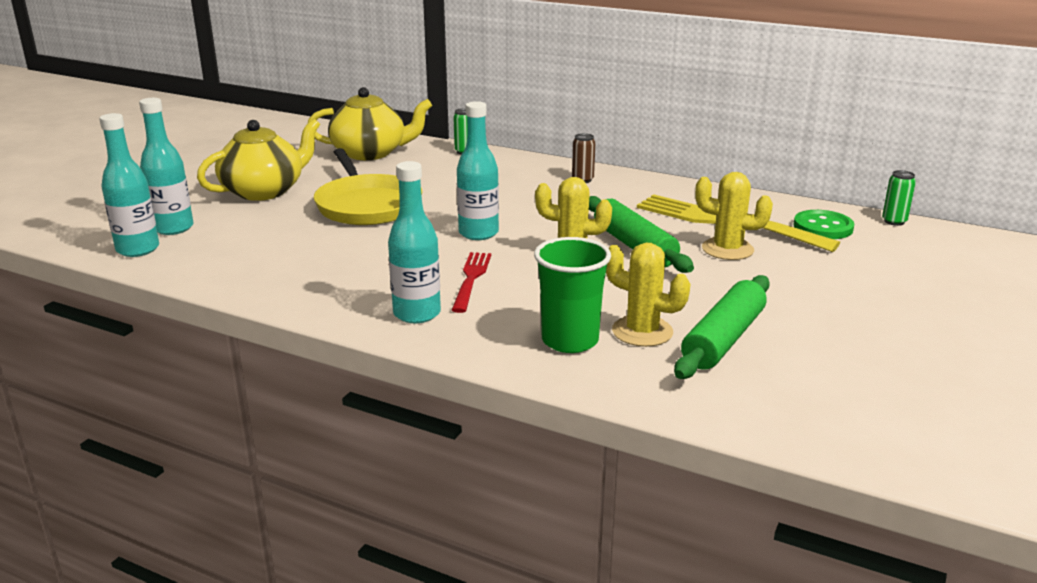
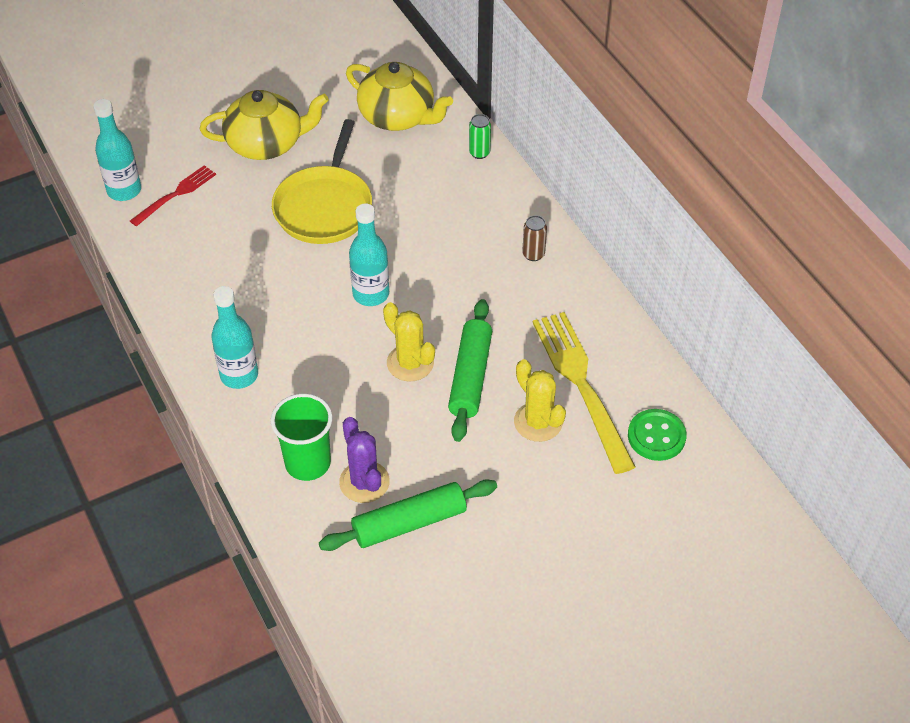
camera: 35 degrees right, 25 degrees up
turquoise bottle [139,98,193,235] -> none
red fork [452,252,491,313] -> red fork moved to [130,165,216,227]
yellow cactus [606,243,690,347] -> purple cactus [339,417,390,503]
green can [882,170,916,226] -> none

